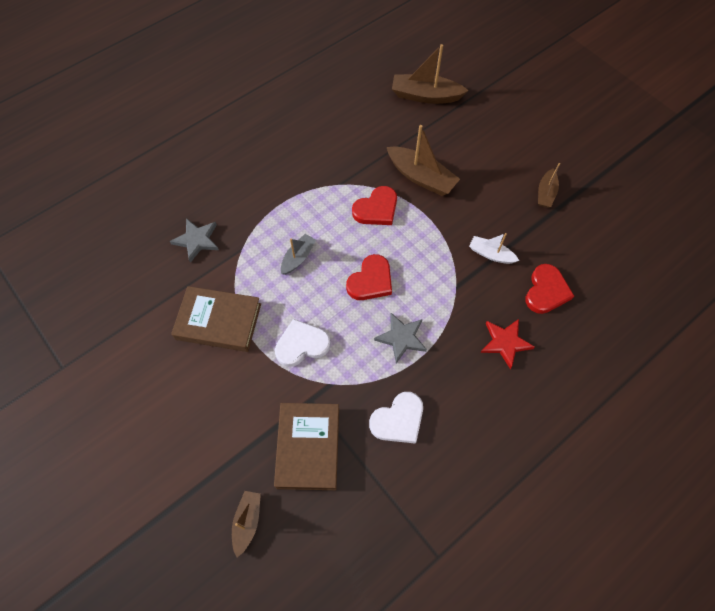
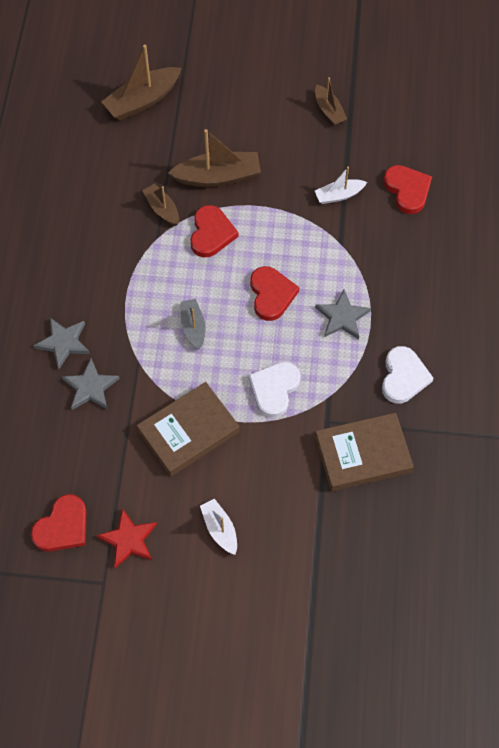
camera: 45 degrees left, 0 degrees up
brown boat [232,491,261,557] -> brown boat moved to [142,183,179,226]
brown book [274,403,339,490] -> brown book turned 60 degrees counterclockwise [315,413,414,491]
red star [481,319,535,369] -> red star moved to [96,508,157,568]
none -> red heart [31,494,86,552]
none -> grey star [33,318,90,369]
none -> white boat [200,499,237,555]

